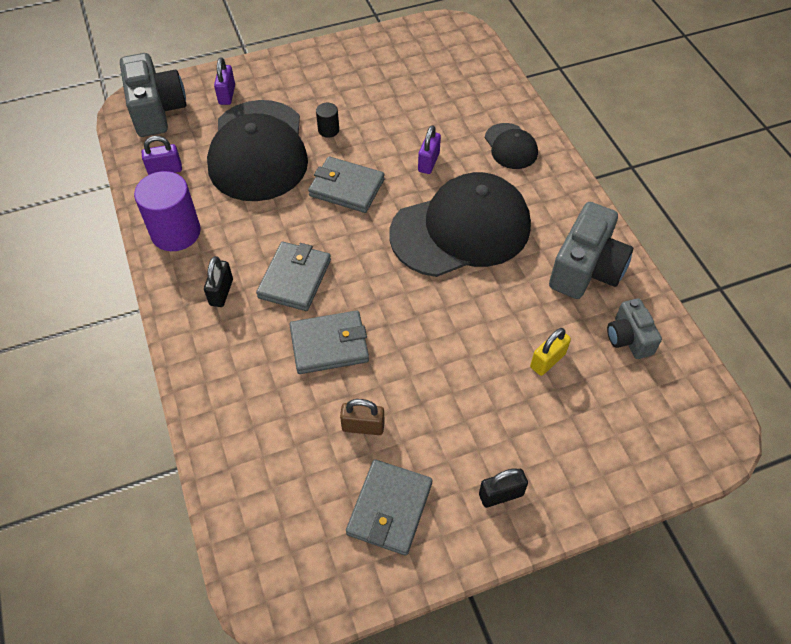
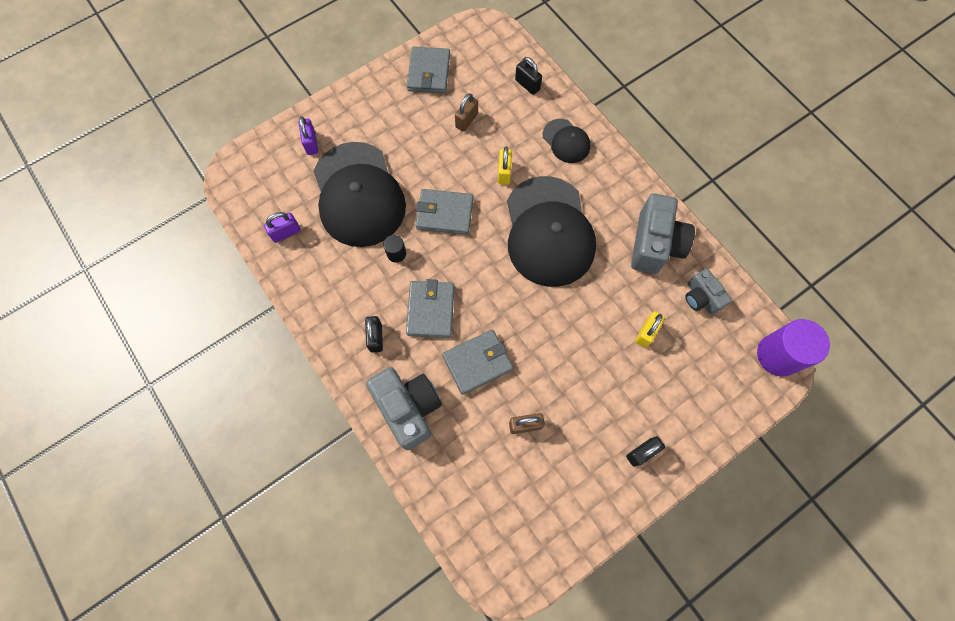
camera: 15 degrees left, 15 degrees up
grey camera [120,53,186,137] -> grey camera moved to [366,367,442,450]
purple cylinder [134,171,201,251] -> purple cylinder moved to [757,319,830,377]
black cylinder [316,103,339,138] -> black cylinder moved to [383,235,406,263]
grey wallet [346,459,432,556] -> grey wallet moved to [407,46,450,94]
black cap [389,172,531,277] -> black cap turned 120 degrees clockwise [507,176,596,287]
purple padlock [418,125,441,174] -> yellow padlock [498,147,512,185]
none -> brown padlock [455,93,478,132]
none -> black padlock [515,57,542,95]

